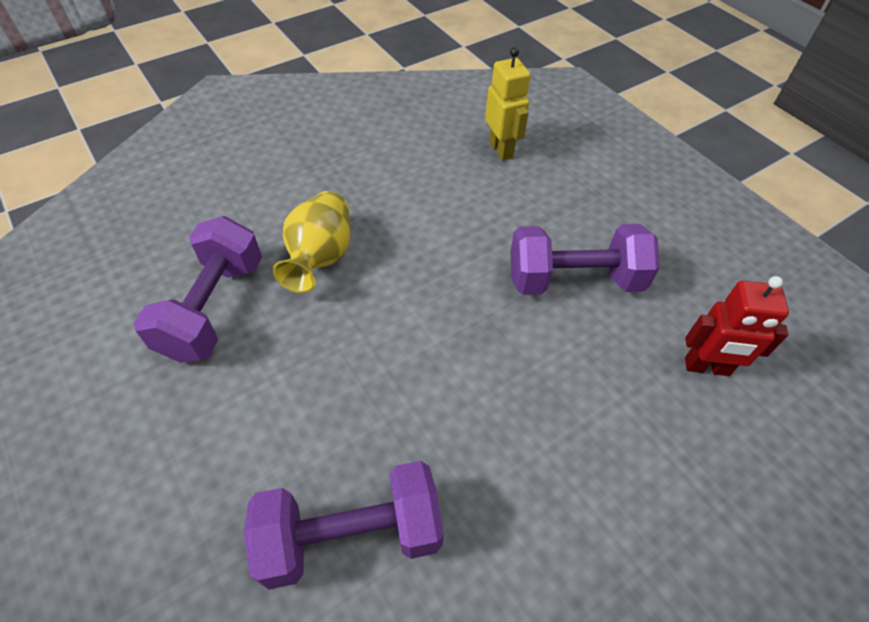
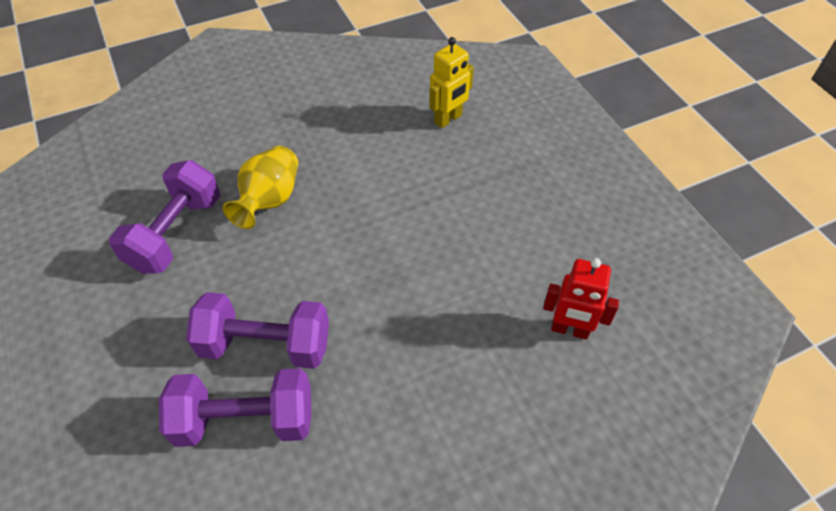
camera: 10 degrees right, 0 degrees up
yellow robot [485,47,531,160] -> yellow robot turned 60 degrees clockwise [429,37,474,128]
purple dumbbell [510,224,660,295] -> purple dumbbell moved to [186,292,329,369]

